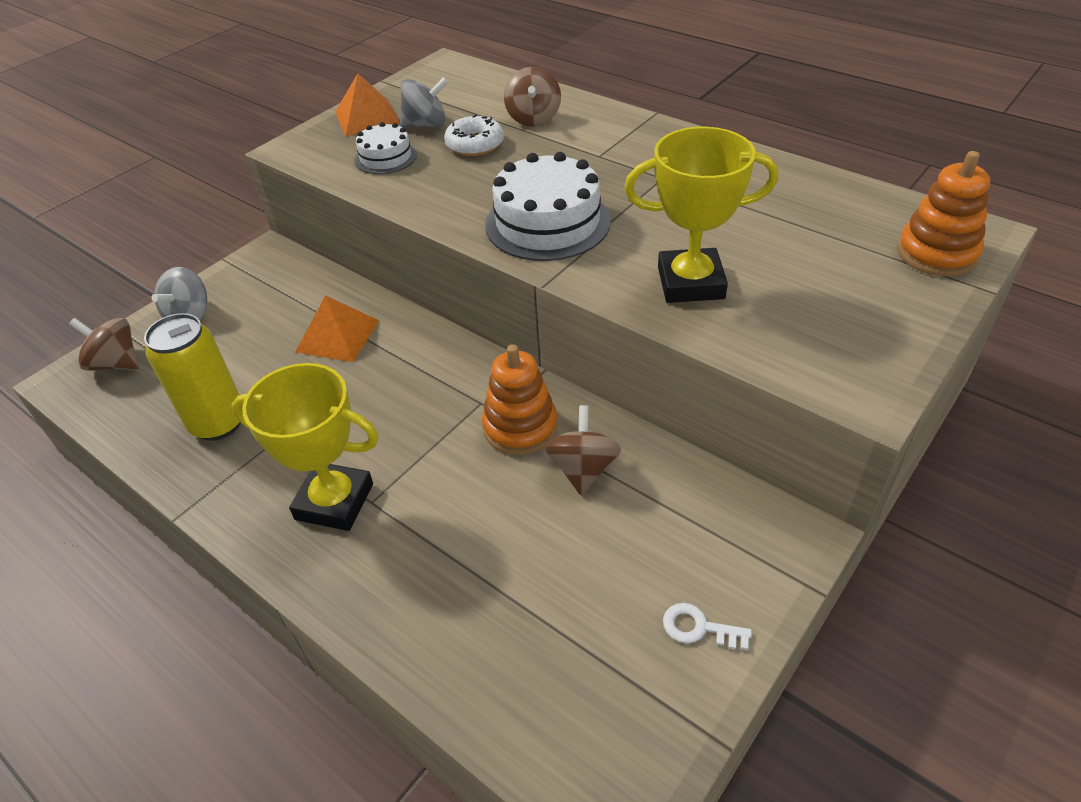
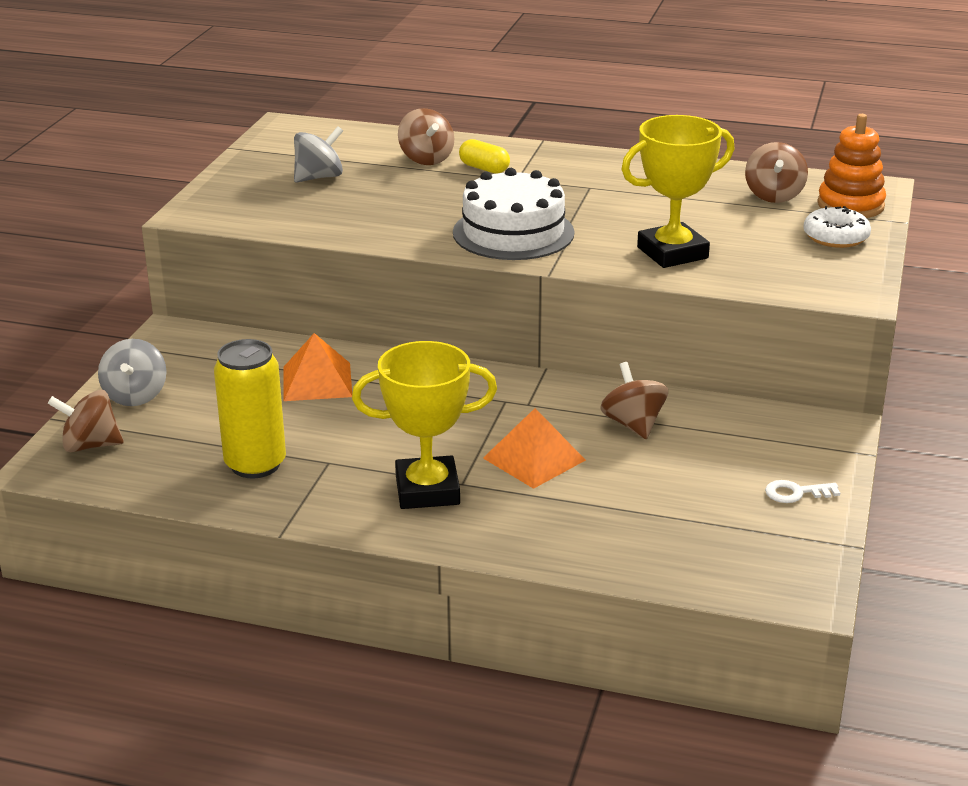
camera: 25 degrees left, 15 degrees down
orange pyramid [335,74,400,137] -> orange pyramid moved to [483,408,586,489]
white cake [355,122,417,174] -> none
white donut [444,114,504,156] -> white donut moved to [803,206,871,248]
orange stacking toy [482,344,558,455] -> none
none -> yellow capsule [459,139,510,174]
none -> brown spinning top [745,142,808,203]

